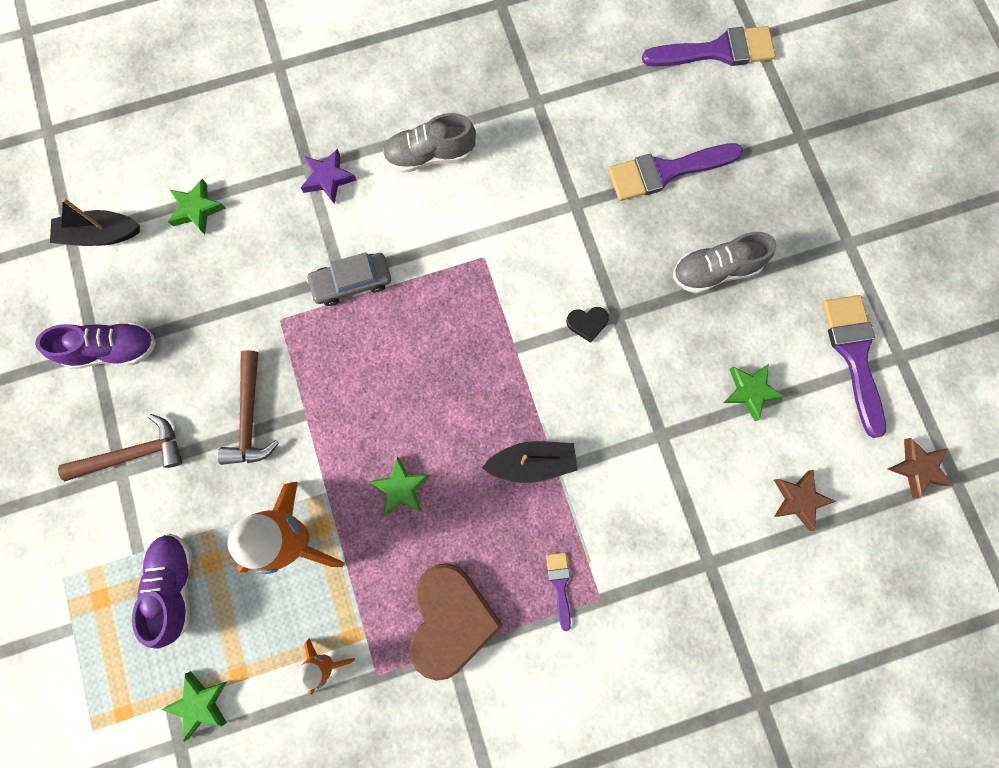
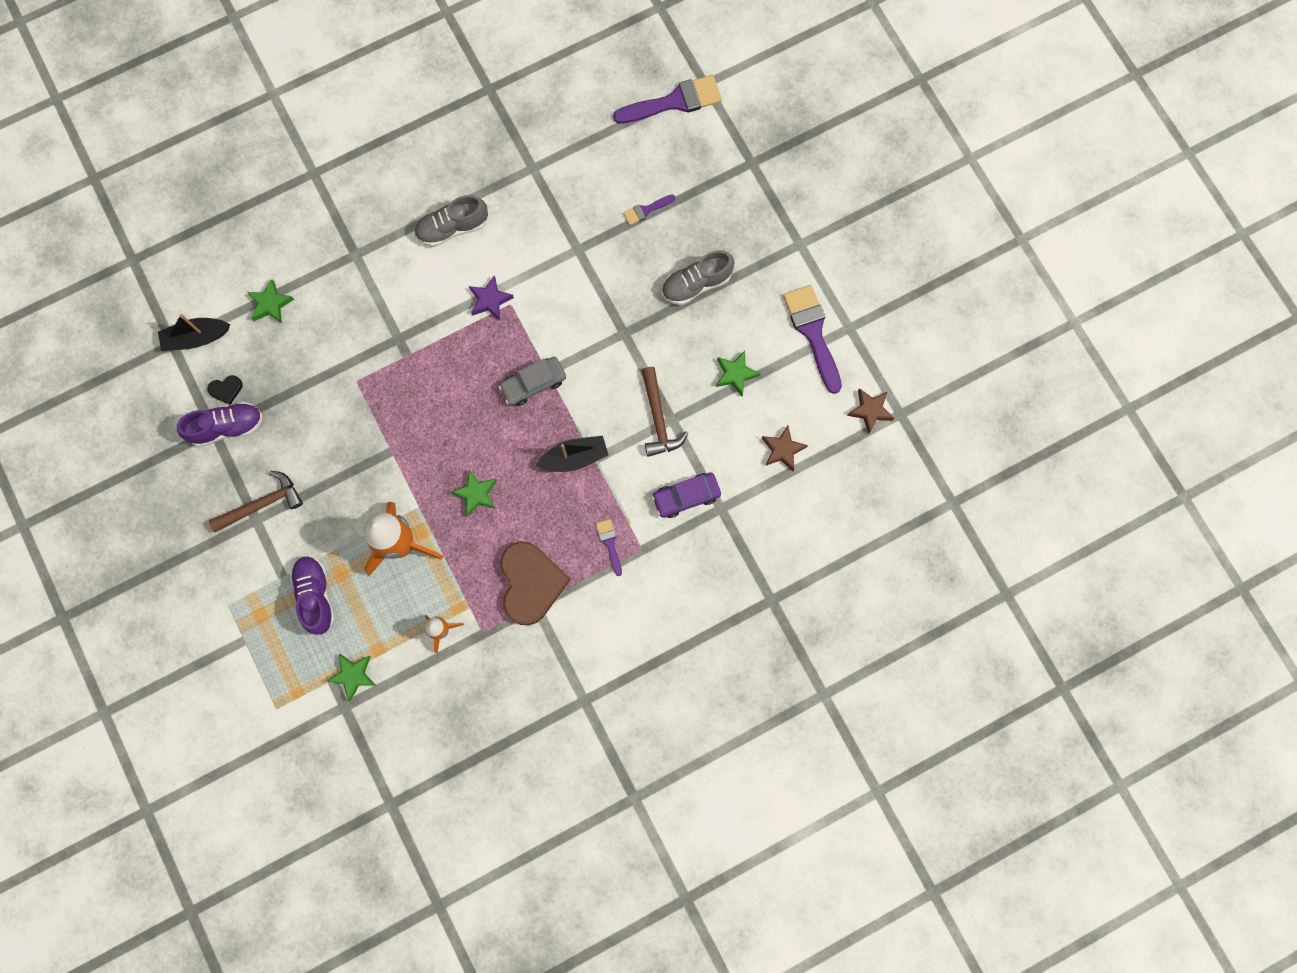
camera: 10 degrees left, 0 degrees up
brown hammer [218,350,279,465] -> brown hammer moved to [641,367,688,457]
purple star [301,149,357,204] -> purple star moved to [469,275,514,321]
grey car [306,252,391,306] -> grey car moved to [498,357,566,406]
black heart [566,307,609,343] -> black heart moved to [207,375,242,405]
purple brush [608,143,743,201] -> purple brush [623,195,675,225], size x0.49
none -> purple car [652,473,721,518]

